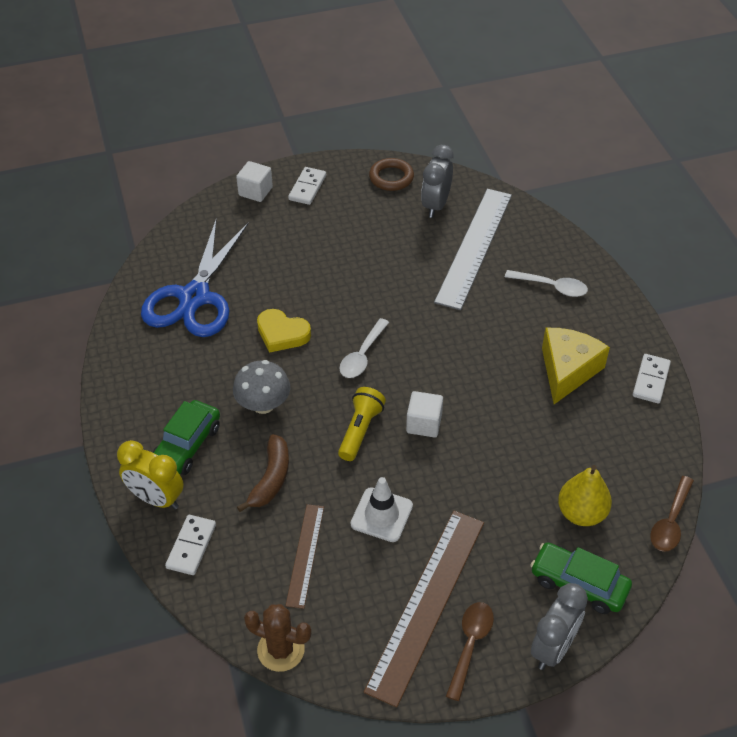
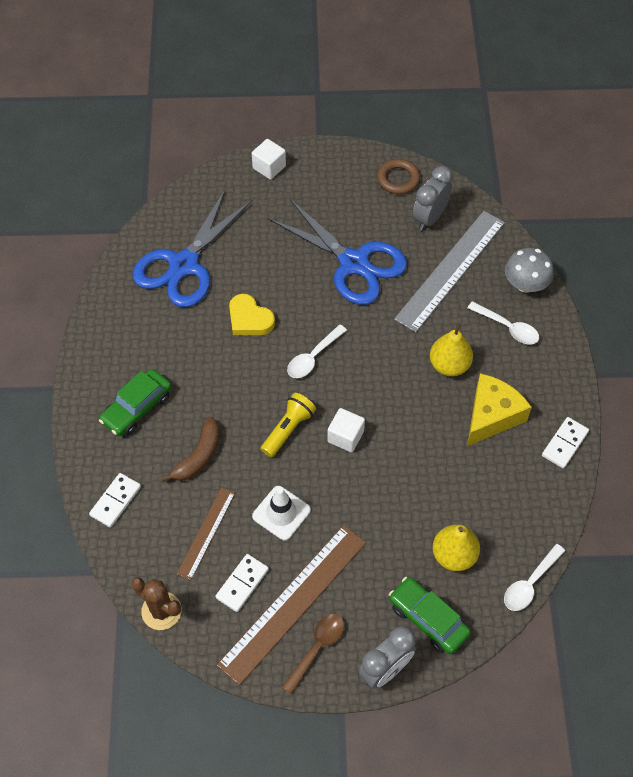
camera: 15 degrees right, 10 degrees up
yellow clock [117,440,184,509] -> none
grey mushroom [233,360,290,414] -> grey mushroom moved to [505,248,554,293]
white domino [288,167,326,205] -> white domino moved to [215,554,269,612]
brown spoon [650,476,694,552] -> white spoon [504,544,565,611]
none -> blue scissors [268,198,407,305]
none -> yellow pear [430,323,473,376]

